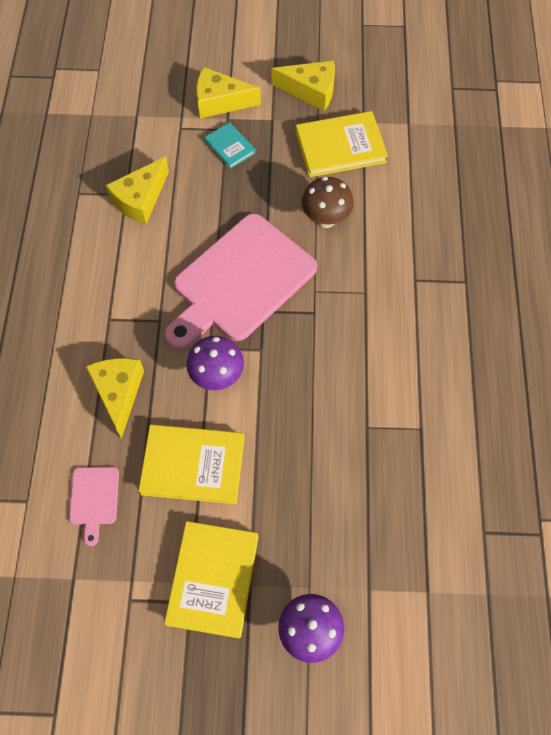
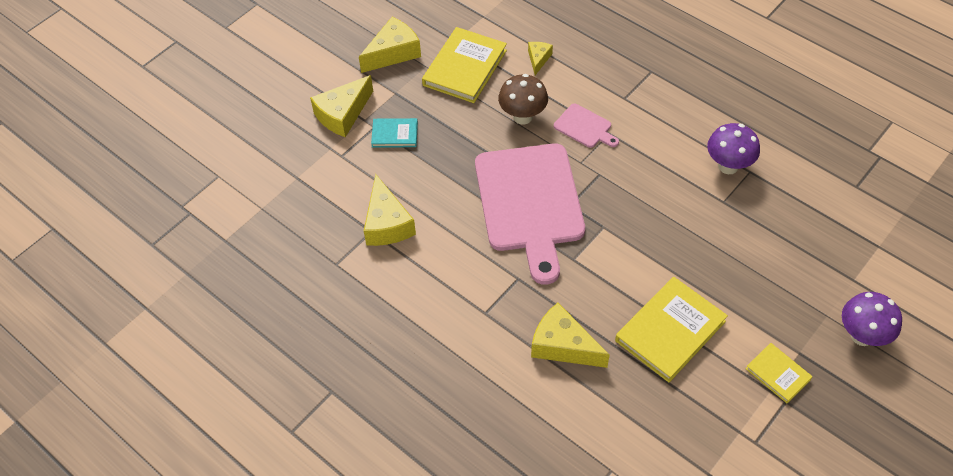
camera: 50 degrees left, 10 degrees down
pink cutting board [69,467,119,546] -> pink cutting board moved to [554,104,619,148]
yellow book [164,521,259,638] -> yellow book [746,343,812,403], size x0.55
purple mushroom [186,336,244,390] -> purple mushroom moved to [707,123,760,174]
none -> yellow cheese [528,42,553,75]

